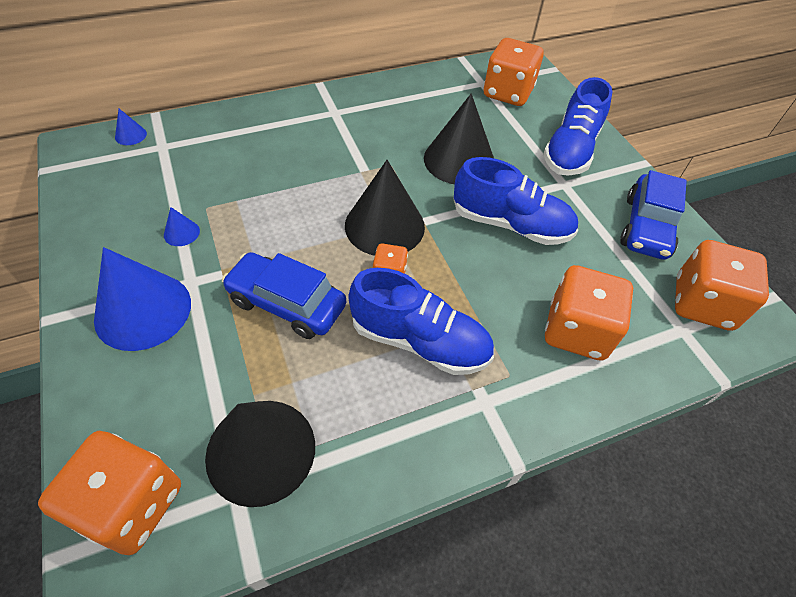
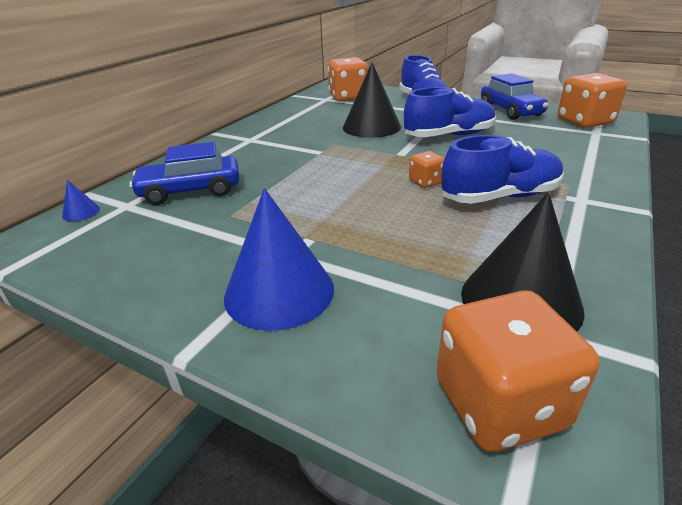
camera: 35 degrees left, 20 degrees down
blue cone [164,207,200,246] -> none
blue car [222,252,346,339] -> blue car moved to [129,142,239,205]
black cone [345,160,425,256] -> none
orange dice [545,265,633,361] -> none

